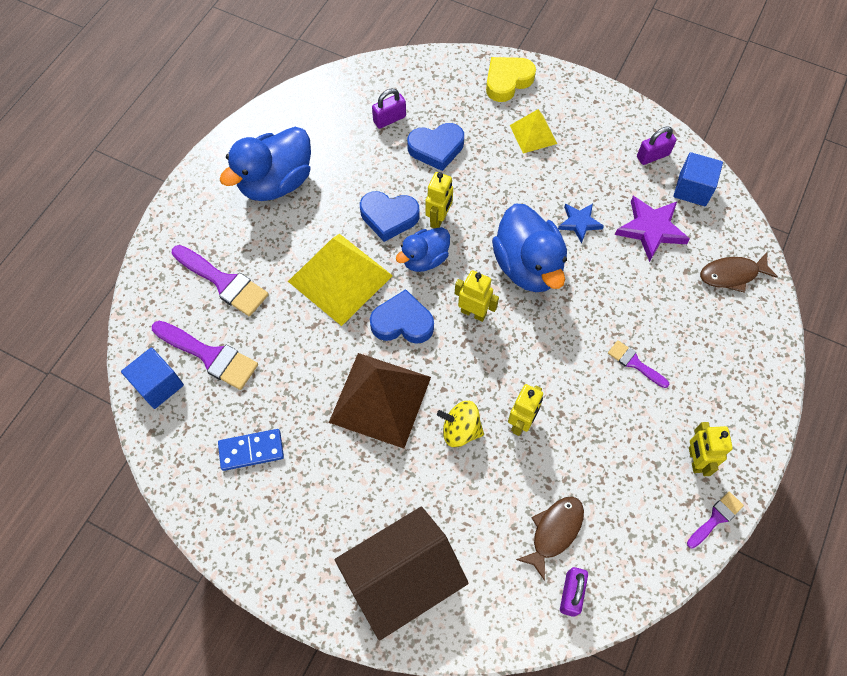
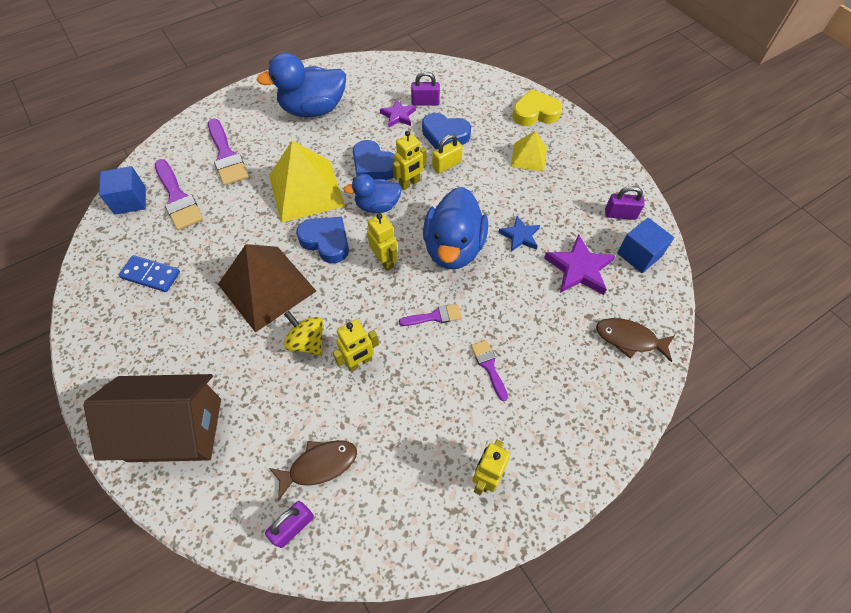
camera: 30 degrees right, 5 degrees down
purple brush [687,492,744,549] -> purple brush moved to [399,304,462,326]
none -> purple star [380,99,416,127]
none -> yellow padlock [432,134,463,174]

